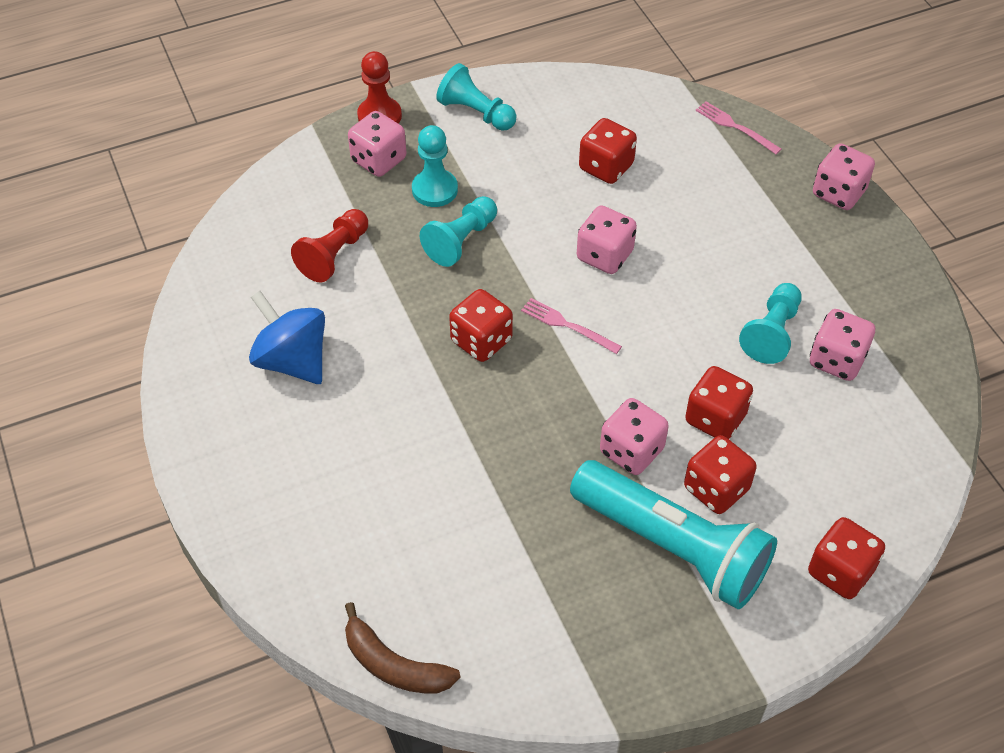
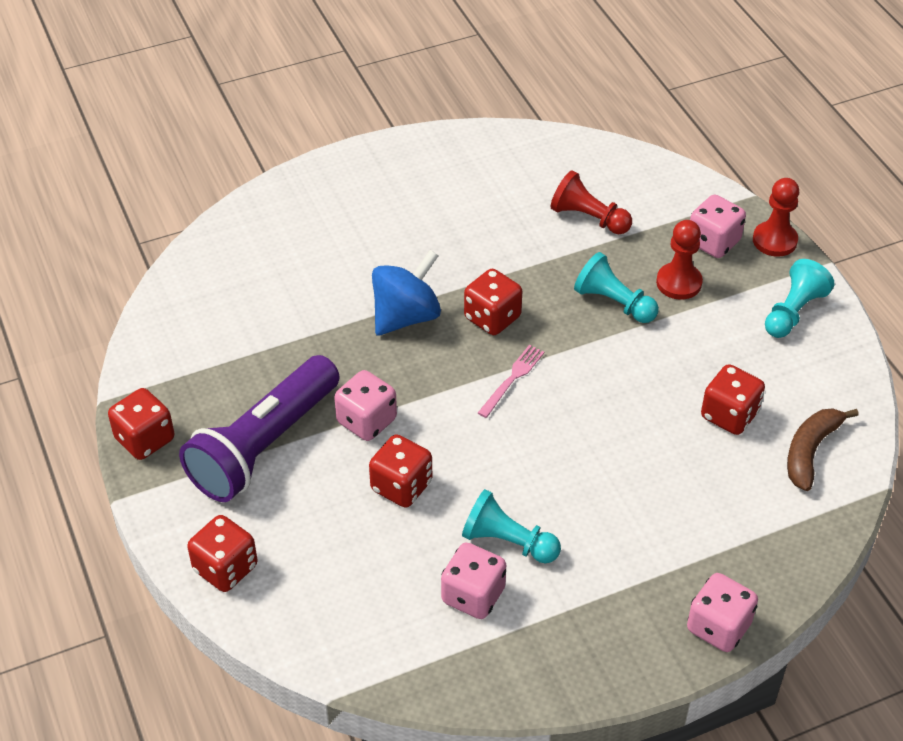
camera: 90 degrees right, 5 degrees down
blue spinning top [249,291,325,384] -> blue spinning top moved to [372,250,441,336]
brown banana [345,602,460,694] -> brown banana moved to [787,408,859,491]
turquoise pawn [412,125,458,207] -> red pawn [656,220,703,300]
turquoise flashlight [570,460,777,609] -> purple flashlight [179,355,340,502]
pink dice [577,205,637,274] -> none
red dice [684,435,757,514] -> red dice moved to [108,388,174,460]
pink fork [696,101,781,154] -> none

